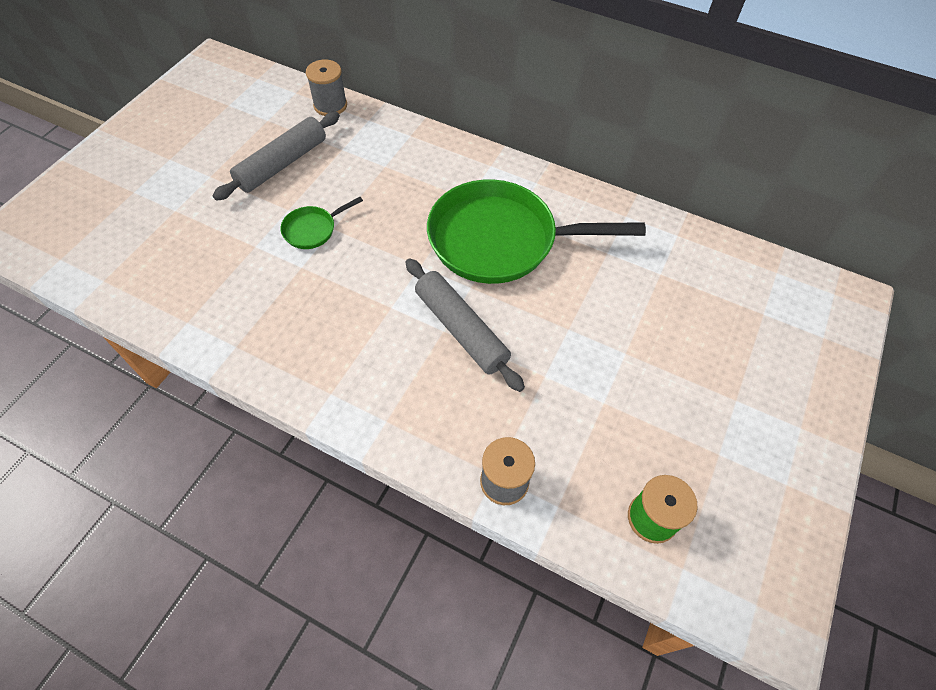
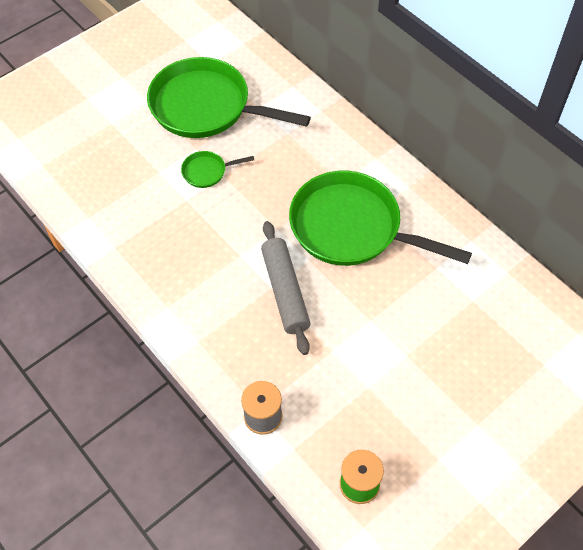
camera: 25 degrees right, 0 degrees up
grey rolling pin [213,112,340,201] -> green pan [147,57,311,138]
grey spool [306,60,347,116] -> none

